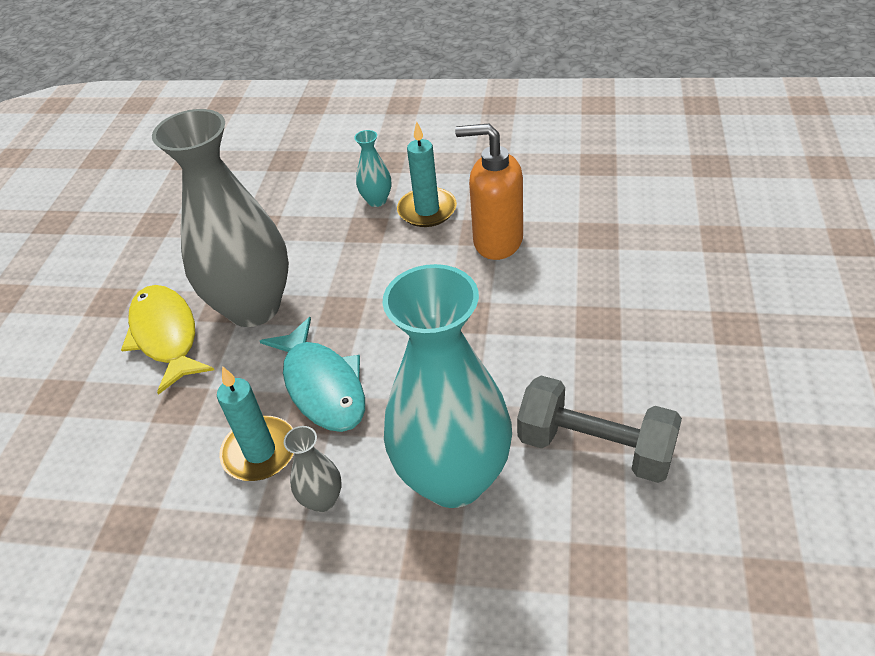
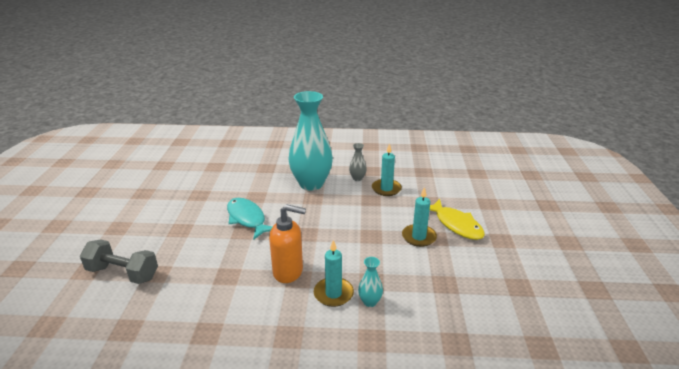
camera: 170 degrees right, 15 degrees down
grey vase [152,109,289,327] -> turquoise candle [402,187,437,247]
turquoise fish [260,317,365,432] -> turquoise fish moved to [227,198,272,239]
grey dumbbell [517,376,682,483] -> grey dumbbell moved to [80,240,158,284]

